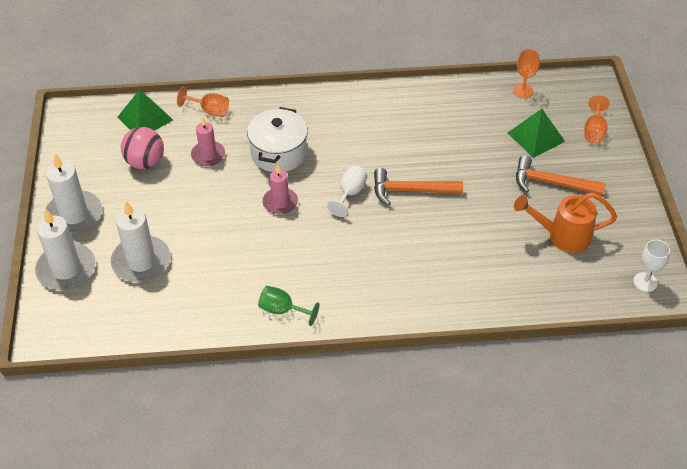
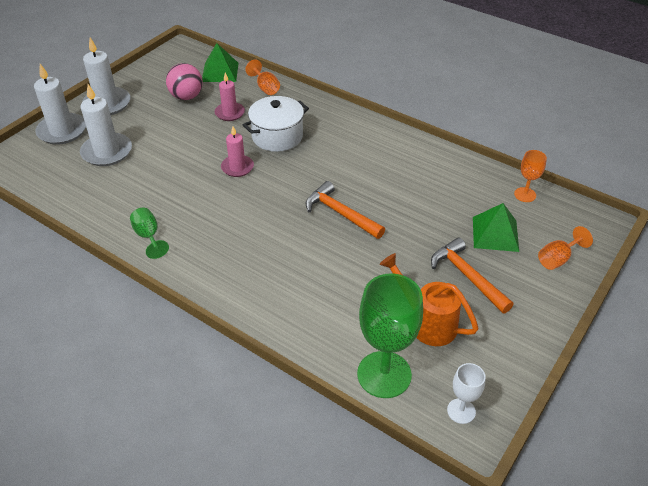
camera: 40 degrees right, 5 degrees down
white goblet [327,165,368,217] -> none
none -> green goblet [357,273,423,398]

